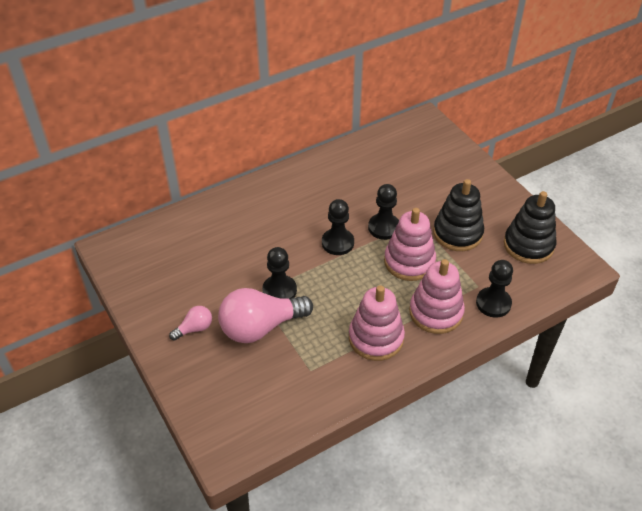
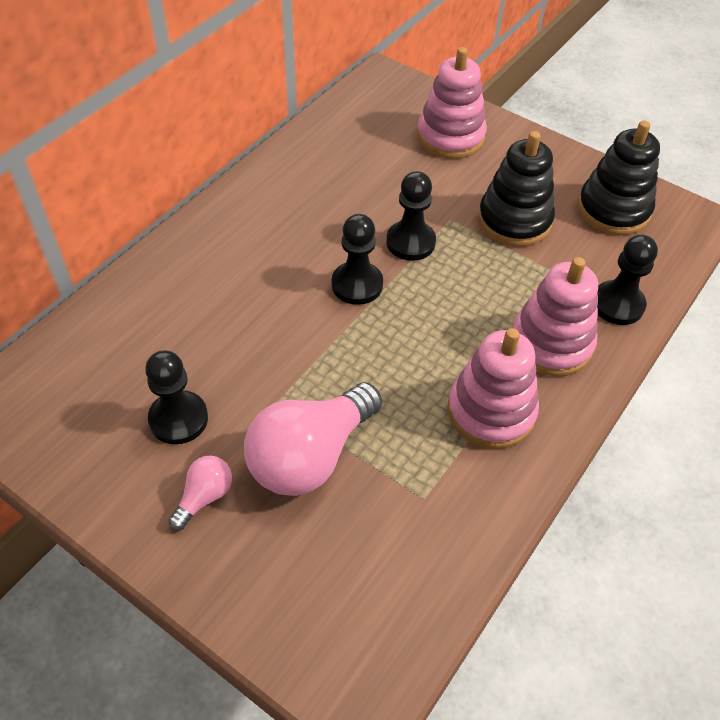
camera: 25 degrees left, 5 degrees up
black pawn [262,247,297,299] -> black pawn moved to [145,350,208,444]
pink stacking toy [384,208,436,281] -> pink stacking toy moved to [417,47,487,159]

